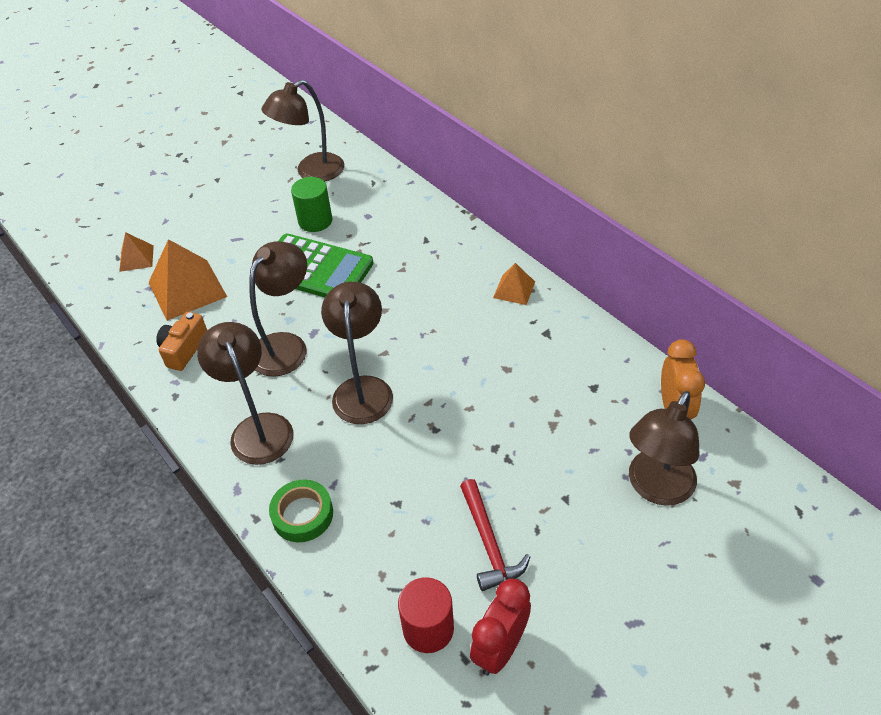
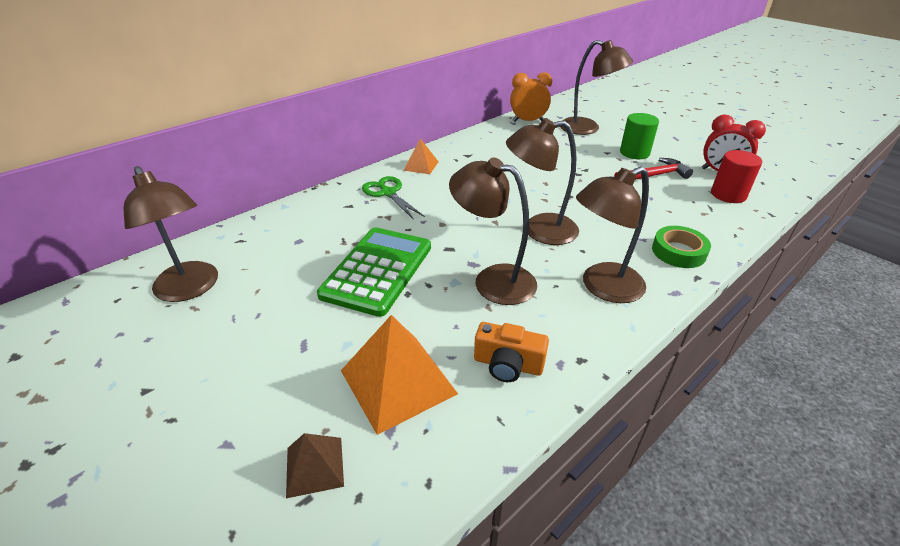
camera: 95 degrees left, 10 degrees down
orange pyramid [119,232,154,272] -> brown pyramid [286,433,344,498]
green cylinder [291,177,332,232] -> green cylinder moved to [620,113,659,159]
none -> green scissors [362,176,425,220]

